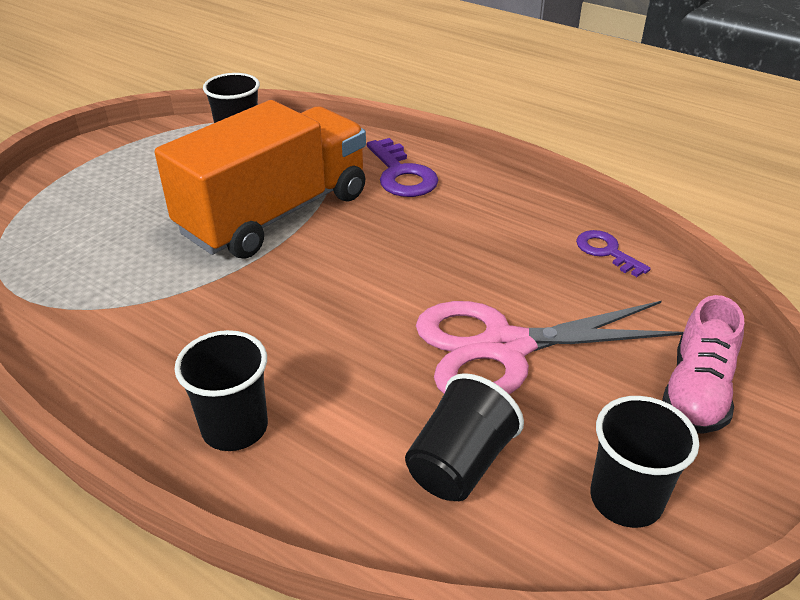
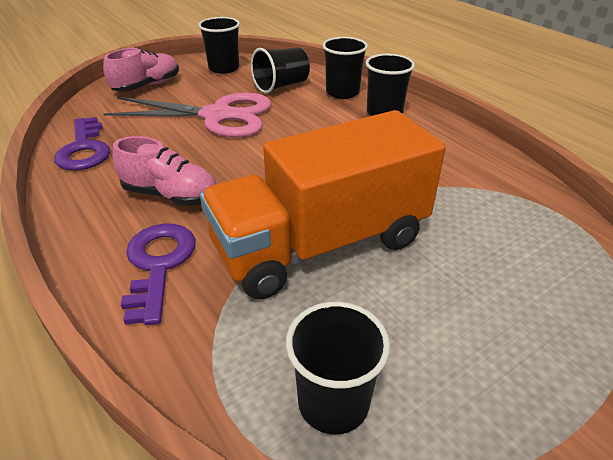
camera: 160 degrees left, 0 degrees up
purple key [576,230,651,277] -> purple key [54,117,110,171], size x1.57
none -> pink shoe [112,136,216,206]
none -> black cup [322,37,368,99]

